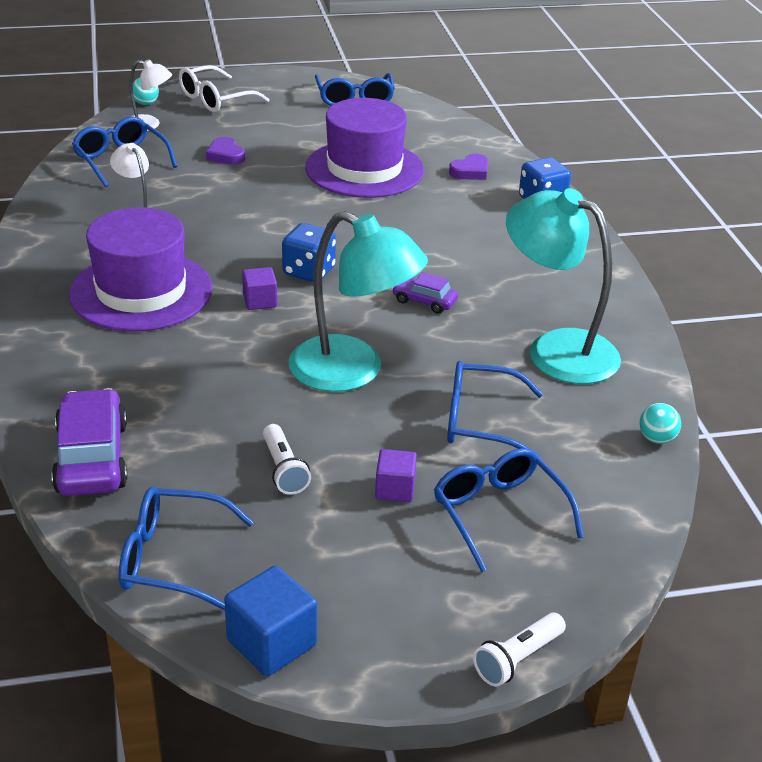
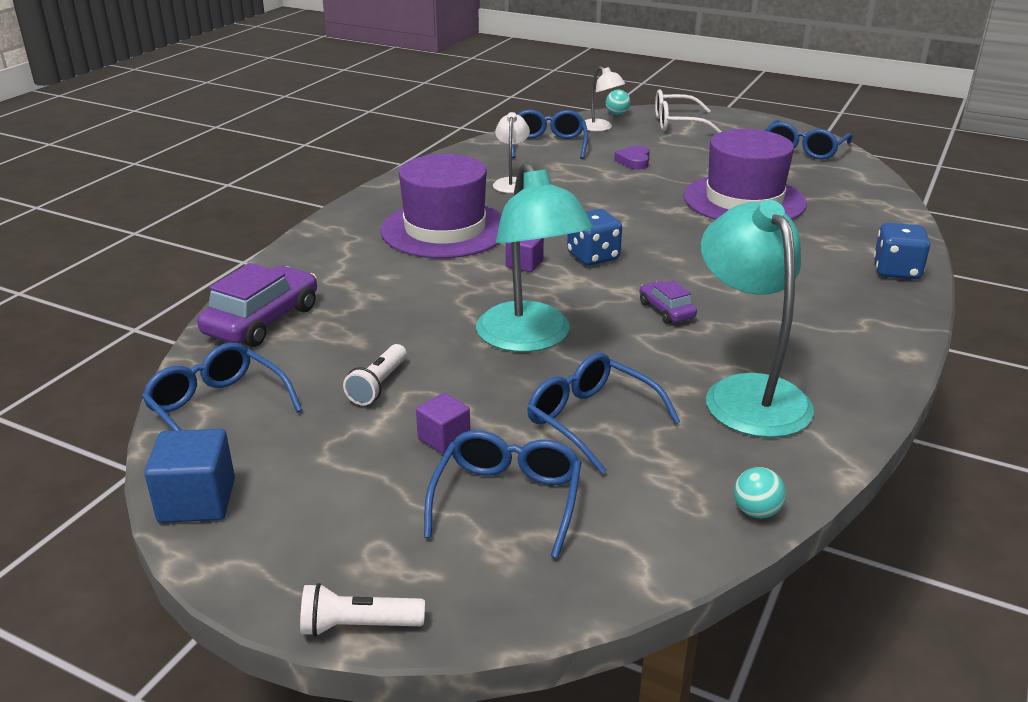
camera: 40 degrees right, 5 degrees down
purple heart [449,154,488,180] -> none

